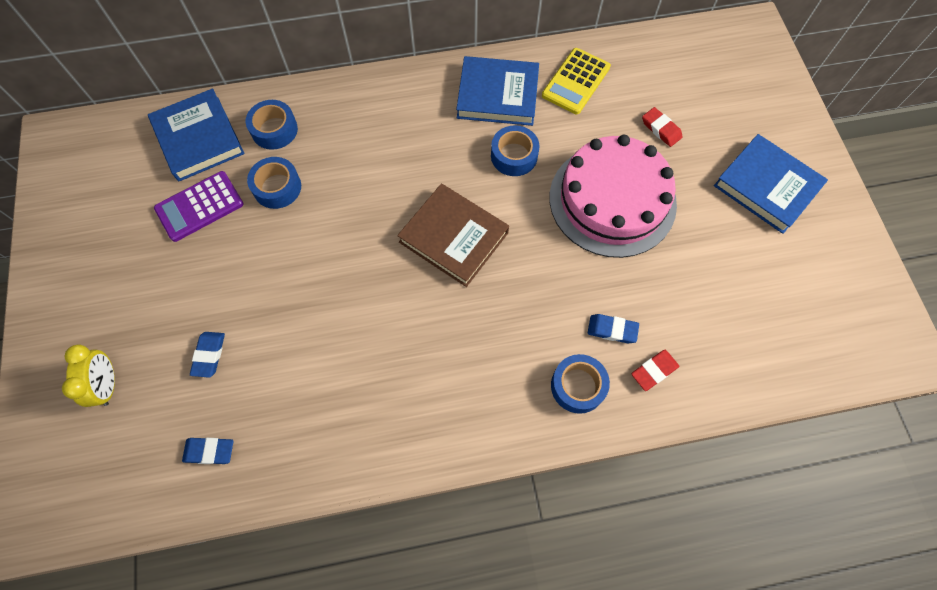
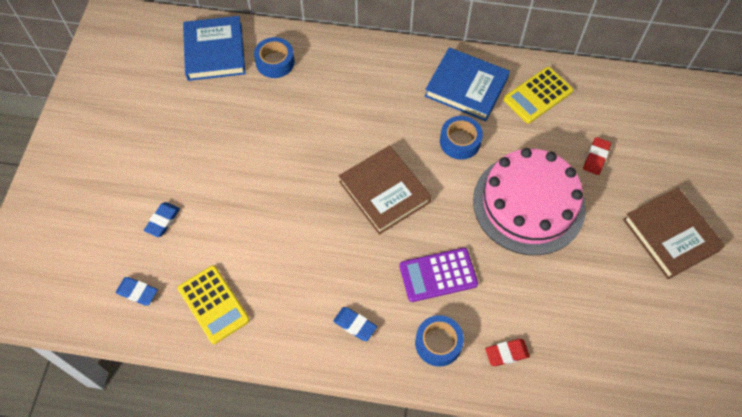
camera: 20 degrees right, 5 degrees down
yellow clock [62,345,115,407] -> none
purple calculator [154,171,244,242] -> purple calculator moved to [399,248,478,302]
blue tape [247,157,301,209] -> none
blue eraser [588,314,639,343] -> blue eraser moved to [333,307,377,341]
red eraser [642,107,683,147] -> red eraser turned 45 degrees clockwise [583,137,611,175]
blue book [714,134,828,234] -> brown book [623,188,725,279]
none -> yellow calculator [178,265,250,344]

